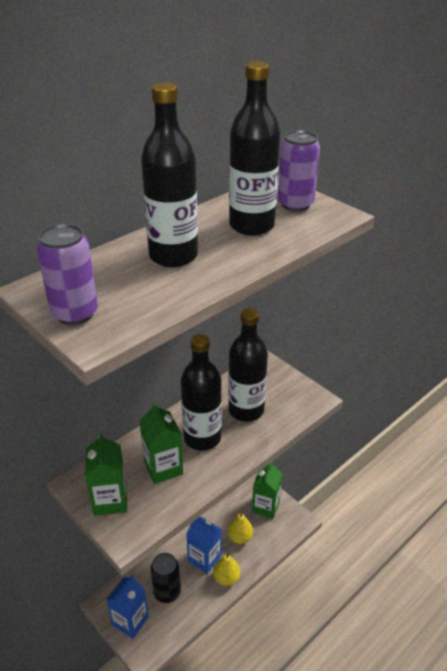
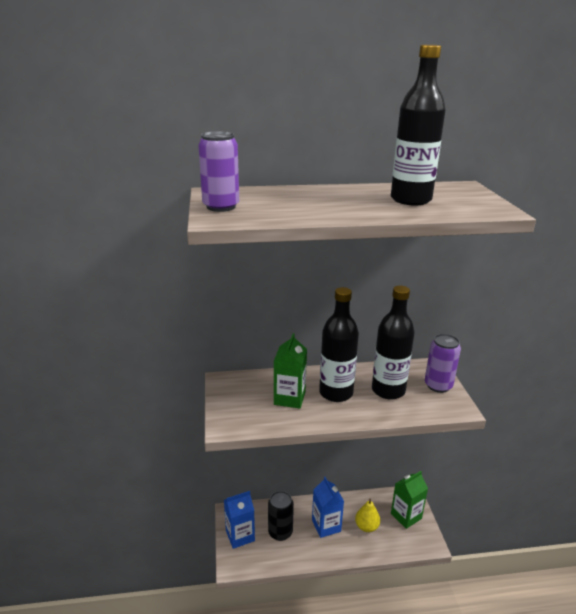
camera: 35 degrees right, 10 degrees down
green carton [85,433,127,516] -> none
black bottle [141,82,198,267] -> none
yellow pear [213,552,240,586] -> none
purple can [278,130,320,212] -> purple can moved to [425,334,461,393]

